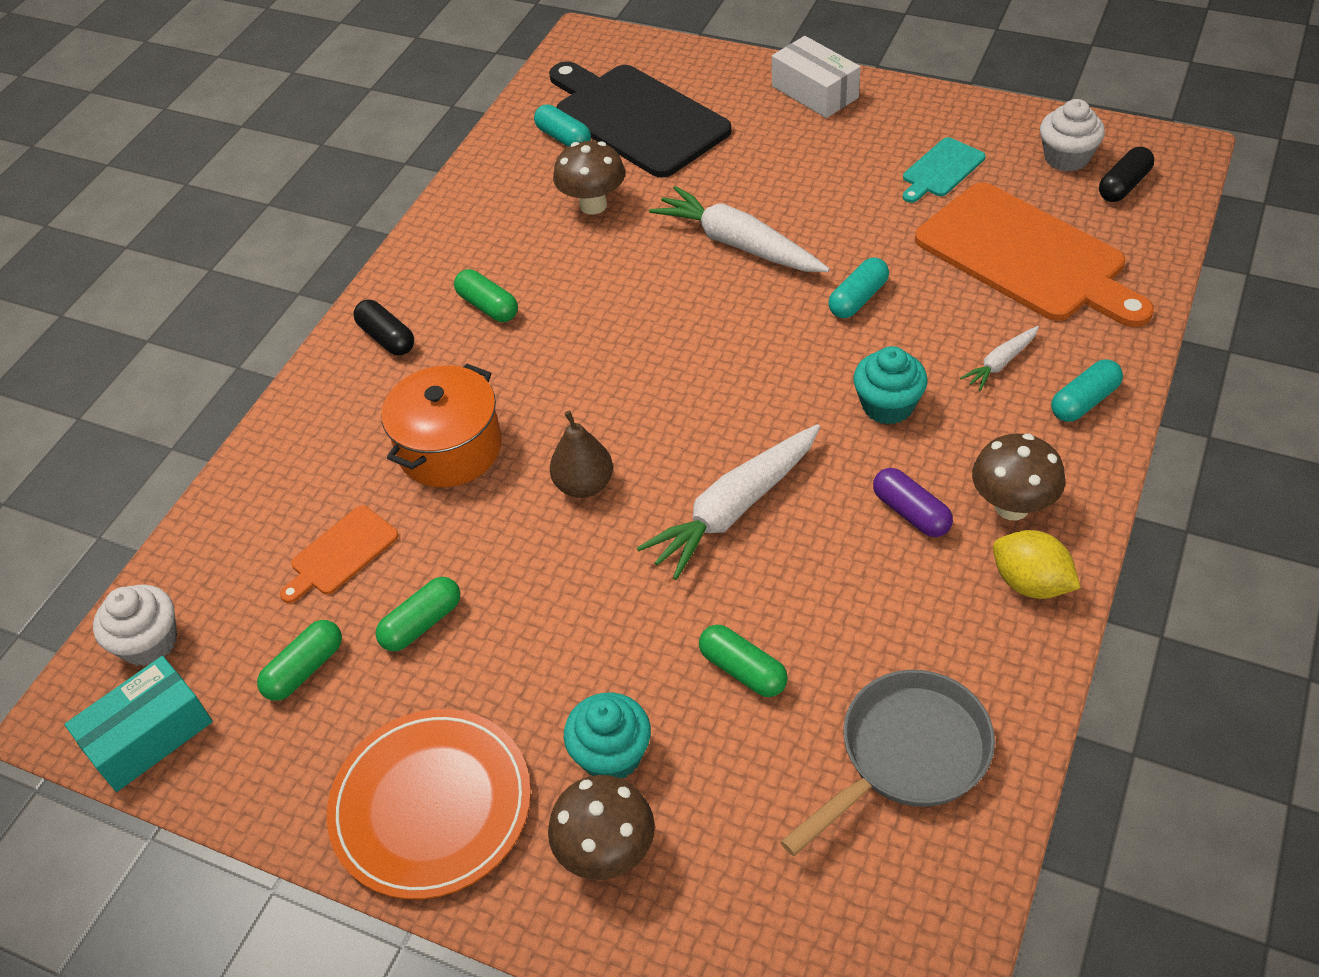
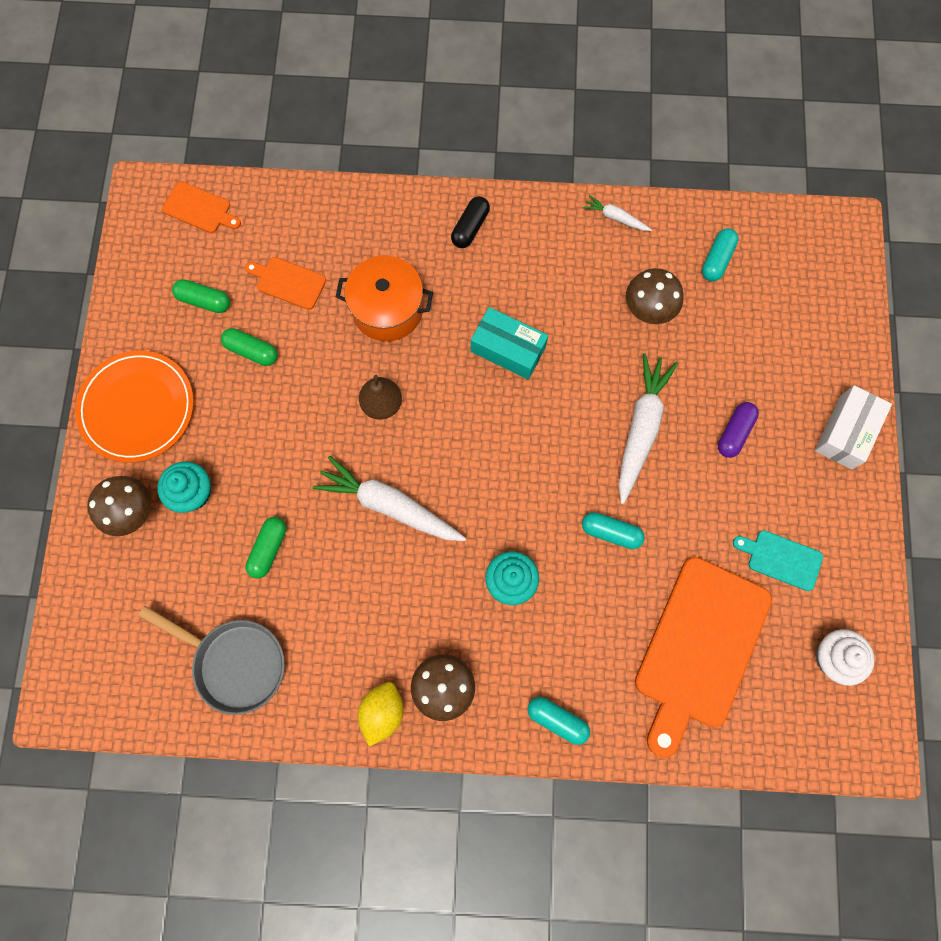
camera: 65 degrees right, 25 degrees up
turquoise box [64,656,213,792] -> turquoise box moved to [471,307,548,380]
white cupcake [93,584,177,666] -> orange cutting board [162,181,241,233]
green capsule [454,269,518,322] -> none
black cutting board [549,61,732,178] -> none
purple capsule [873,468,953,537] -> purple capsule moved to [718,402,759,458]
white carrot [960,326,1039,391] -> white carrot moved to [582,195,652,231]
black capsule [1099,147,1154,202] -> none

